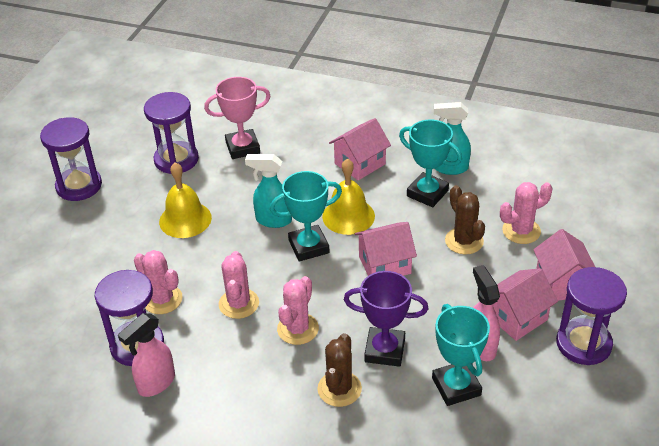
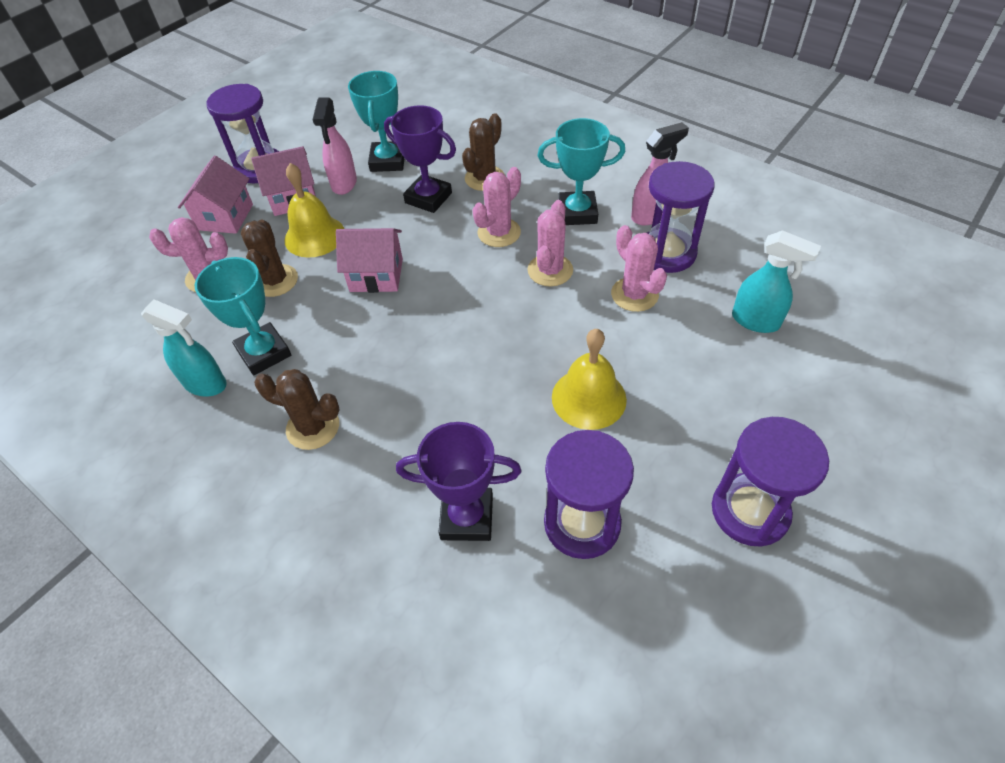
camera: 160 degrees left, 10 degrees up
pink trophy [204,77,271,159] -> purple trophy [396,422,521,541]
turquoise spray bottle [245,154,292,228] -> turquoise spray bottle moved to [732,230,821,333]
turquoise trophy [270,171,342,262] -> turquoise trophy moved to [538,118,625,225]
yellow bell [322,158,375,235] -> yellow bell moved to [284,163,344,258]
pink house [329,118,391,180] -> brown cactus [254,369,340,450]

